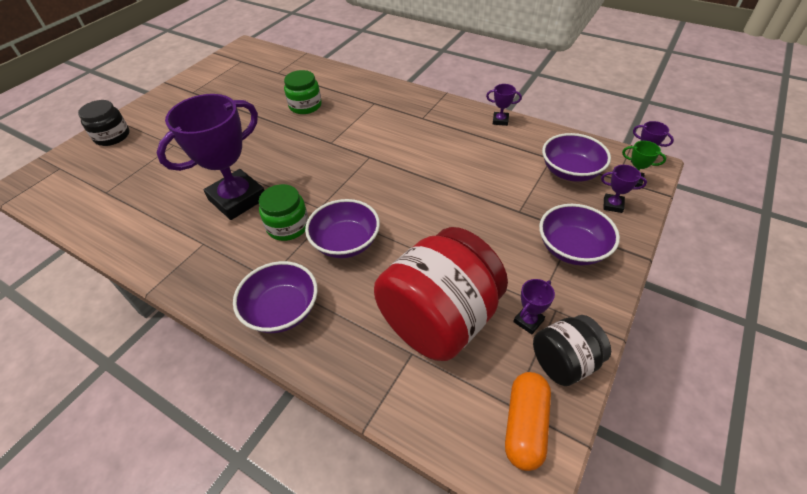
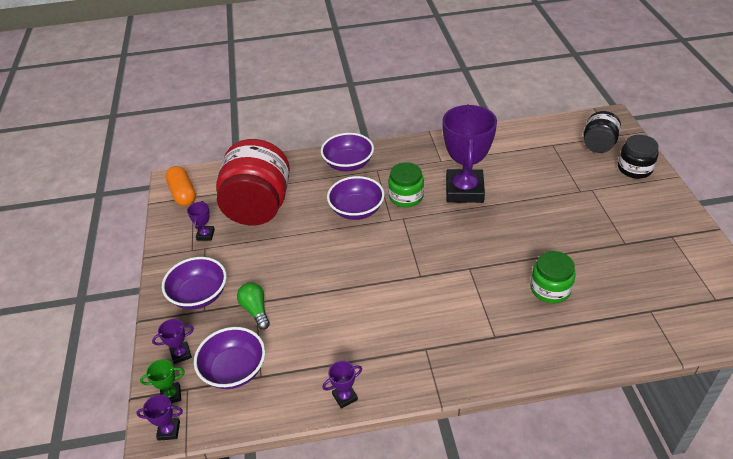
camera: 140 degrees right, 5 degrees down
black jar [533,315,611,386] -> black jar moved to [584,111,621,153]
none -> green light bulb [237,283,270,330]

